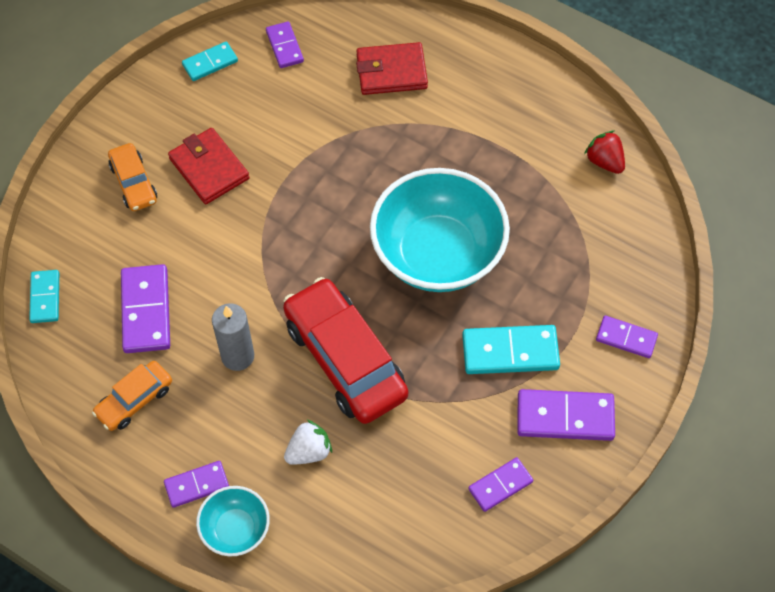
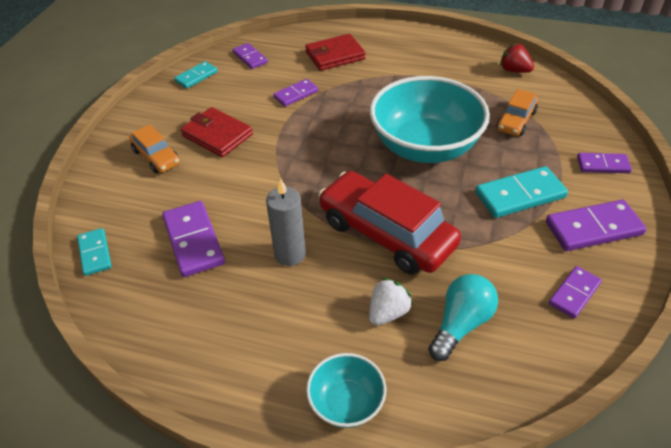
camera: 15 degrees left, 15 degrees down
orange car [92,361,172,431] -> orange car moved to [497,89,538,136]
purple domino [164,461,229,508] -> purple domino moved to [273,79,318,107]
none -> turquoise light bulb [428,274,498,361]

